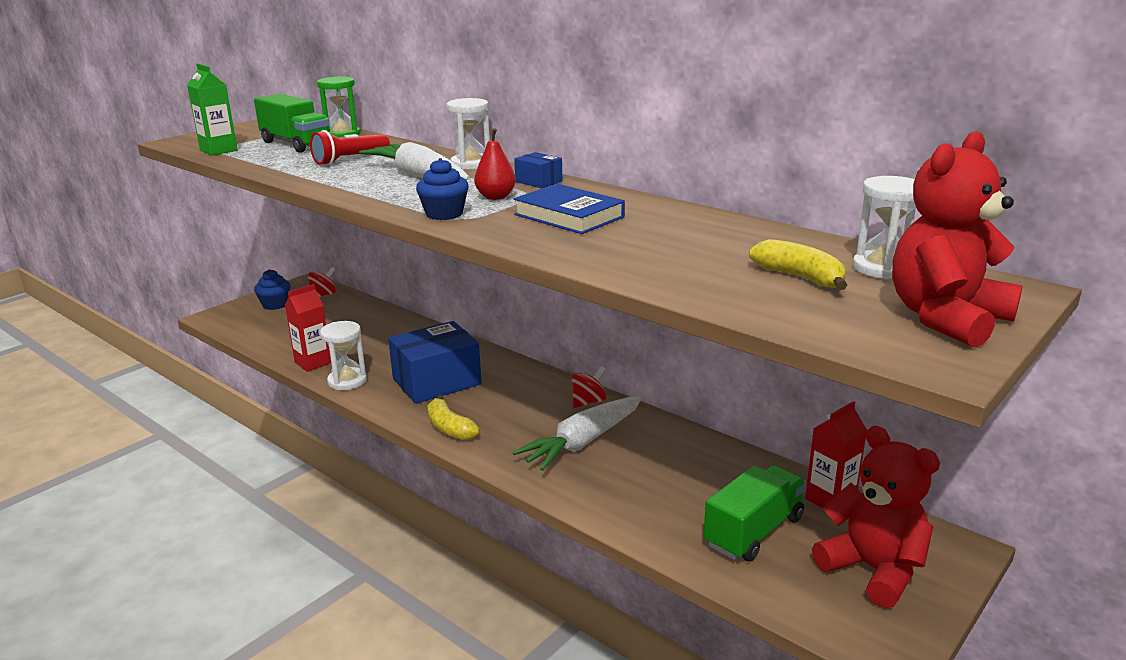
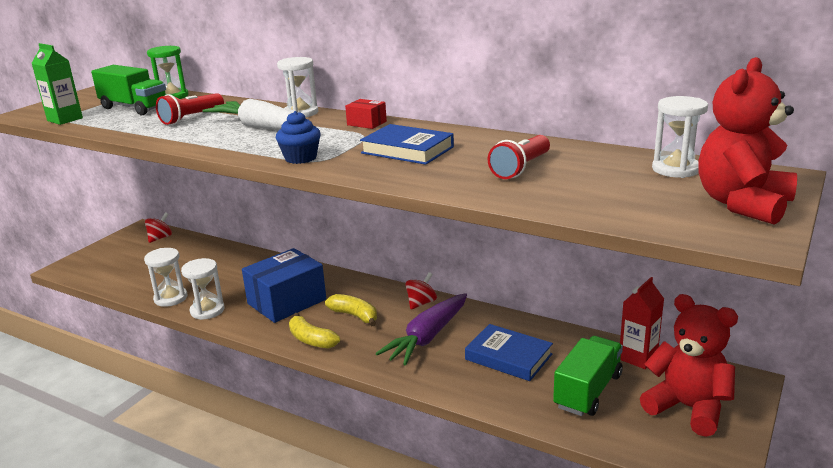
camera: 10 degrees left, 0 degrees up
blue cupcake [254,269,290,310] -> none
red carton [285,284,331,372] -> white hourglass [144,248,188,307]
red pear [474,128,516,200] -> none
white carrot [513,396,642,471] -> purple carrot [375,293,467,366]
blue box [514,152,562,188] -> red box [345,99,387,129]
yellow banana [749,239,847,290] -> yellow banana moved to [325,294,377,326]
none -> blue book [465,324,553,381]
none -> red flashlight [488,135,550,179]

